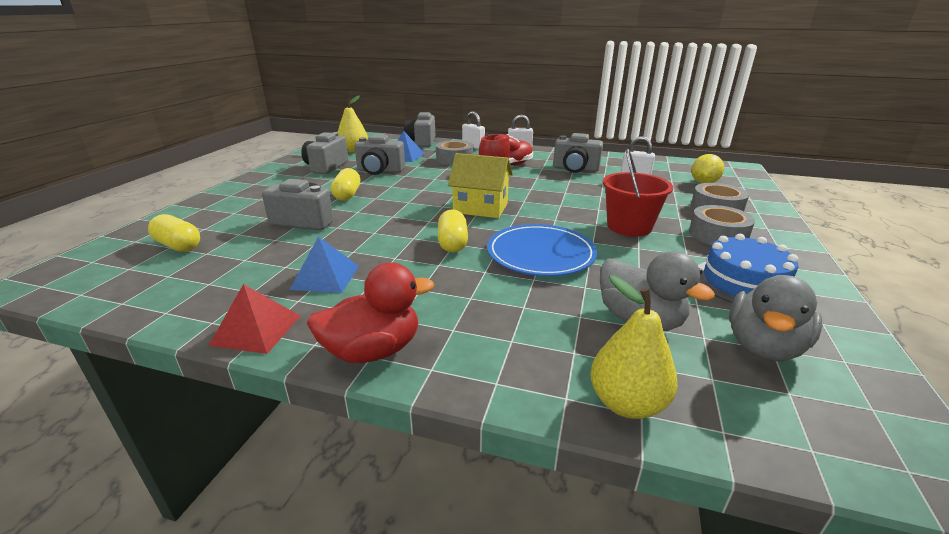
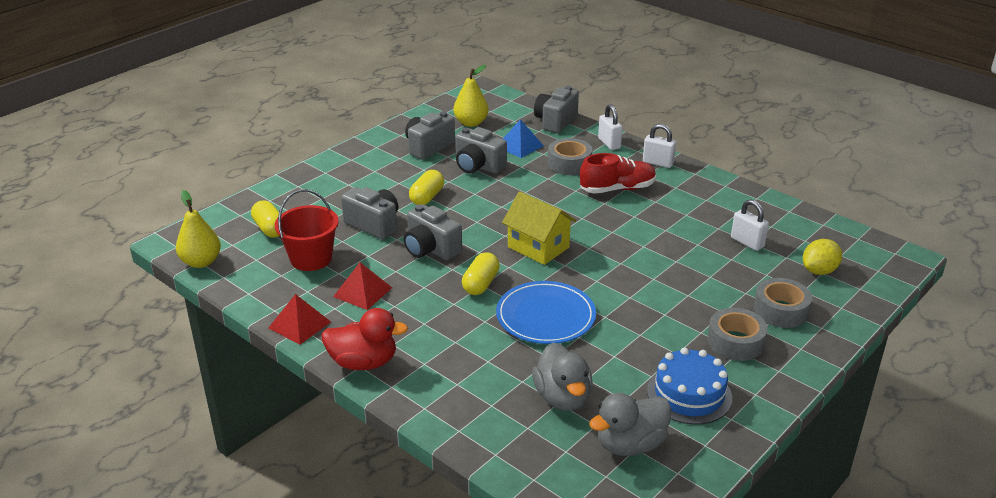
camera: 25 degrees right, 5 degrees up
blue pyramid [290,236,359,293] -> red pyramid [333,262,392,310]
grey camera [553,133,603,173] -> grey camera moved to [404,204,462,260]
yellow pear [590,275,678,419] -> yellow pear moved to [176,190,221,268]
red bucket [603,149,673,236] -> red bucket moved to [275,189,339,271]

